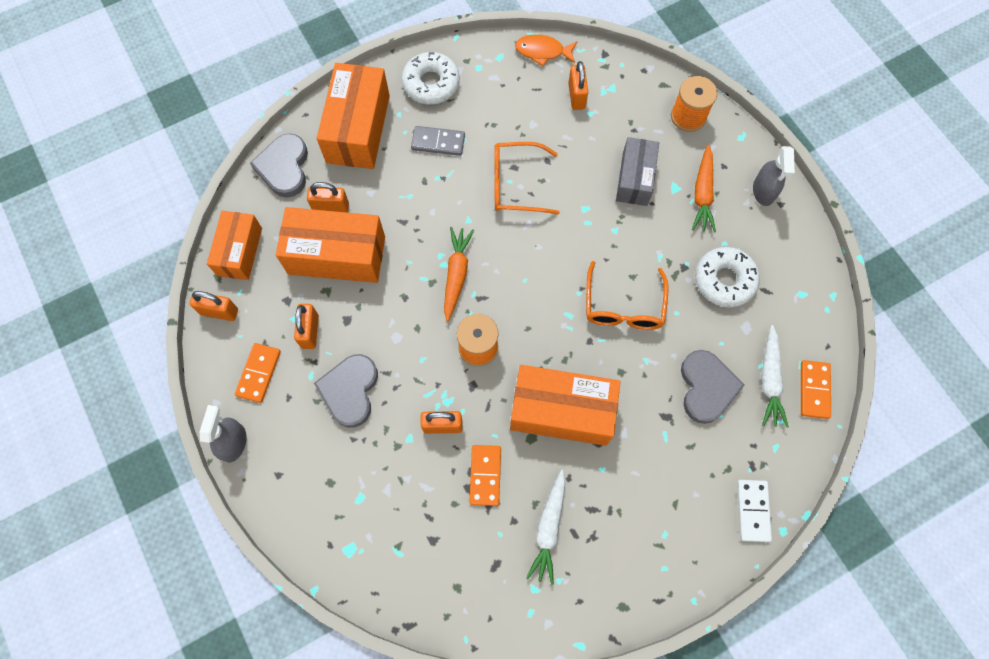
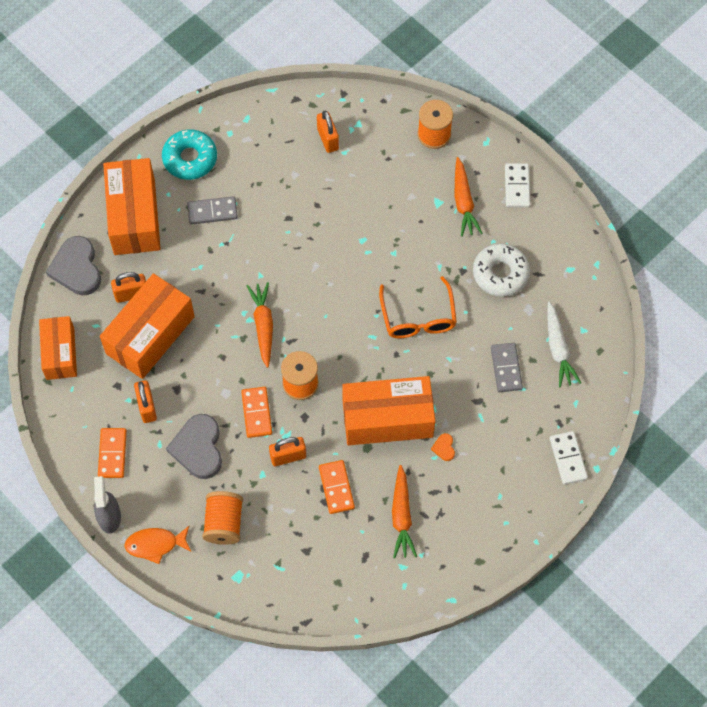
camera: 15 degrees left, 5 degrees down
orange padlock [189,291,238,321] -> none
orange box [276,207,385,283] -> orange box turned 45 degrees counterclockwise [100,273,195,379]
white donut [402,52,460,105] -> turquoise donut [162,129,217,180]
orange glasses [494,142,560,215] -> none
orange fish [515,34,578,66] -> orange fish moved to [124,526,191,564]
white carrot [526,470,565,585] -> orange carrot [392,465,417,558]
grey box [616,137,659,206] -> none
grey heart [681,350,745,424] -> grey domino [491,343,523,392]
grey spray bottle [753,146,795,206] -> white domino [505,163,530,208]
orange domino [801,360,831,419] -> orange domino moved to [241,387,272,438]
none -> orange spool [202,491,243,545]
none -> orange heart [431,433,455,461]

